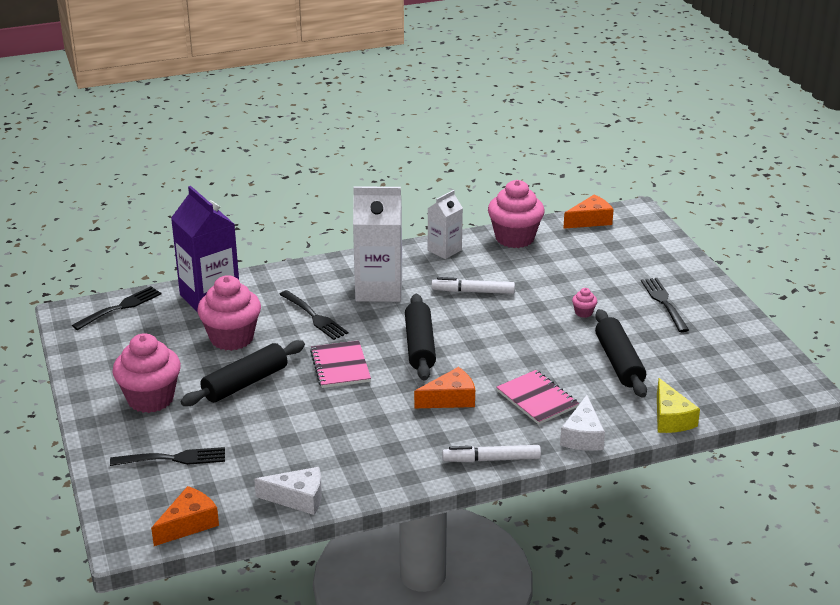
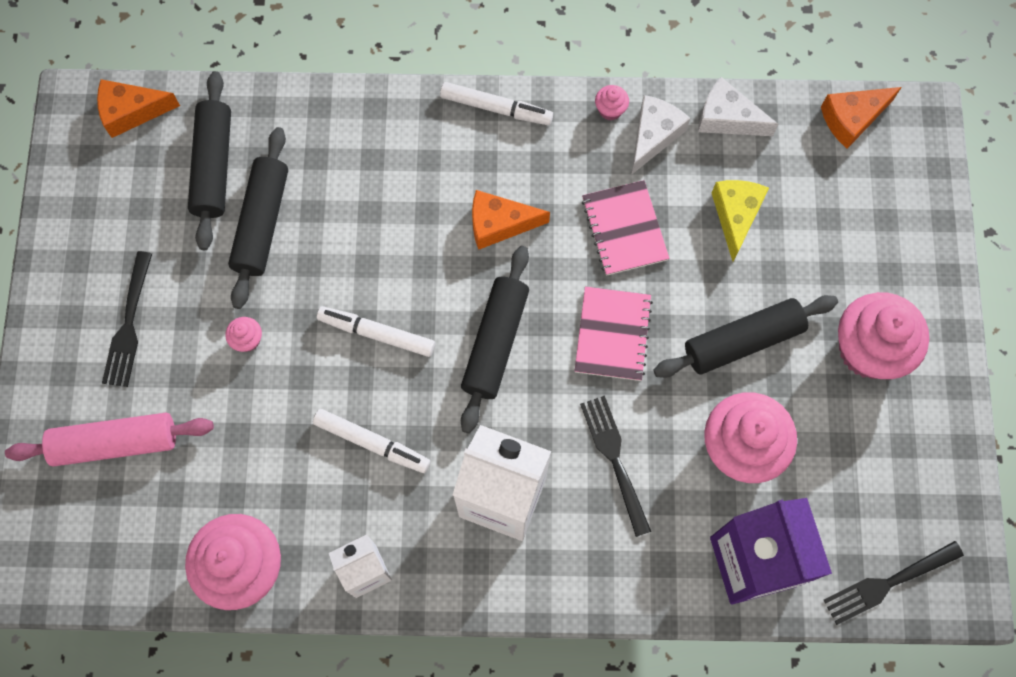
camera: 160 degrees left, 40 degrees up
black fork [110,447,225,466] -> none
pink notebook [496,370,579,425] -> pink notebook moved to [582,180,670,276]
white cheese [560,395,605,451] -> white cheese moved to [631,95,690,175]
orange cheese [563,194,614,229] -> orange cheese moved to [97,79,180,138]
yellow cheese [657,378,700,433] -> yellow cheese moved to [712,180,769,261]
none -> pink rolling pin [5,413,214,466]
none -> black rolling pin [188,71,231,250]
none -> white marker [317,306,435,357]
none -> pink cupcake [595,85,629,120]

